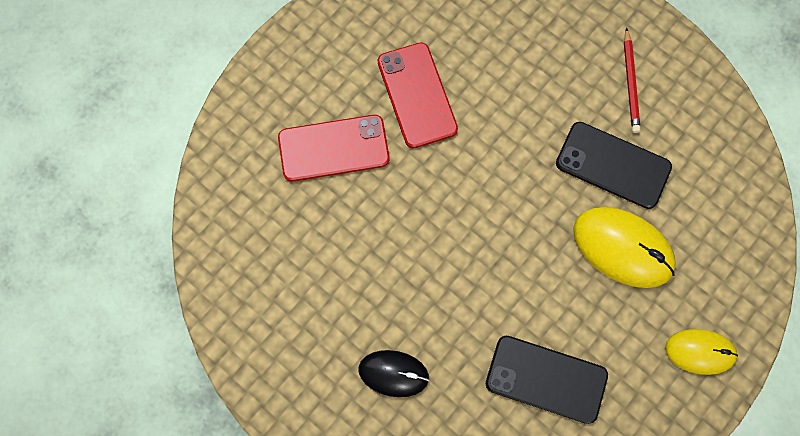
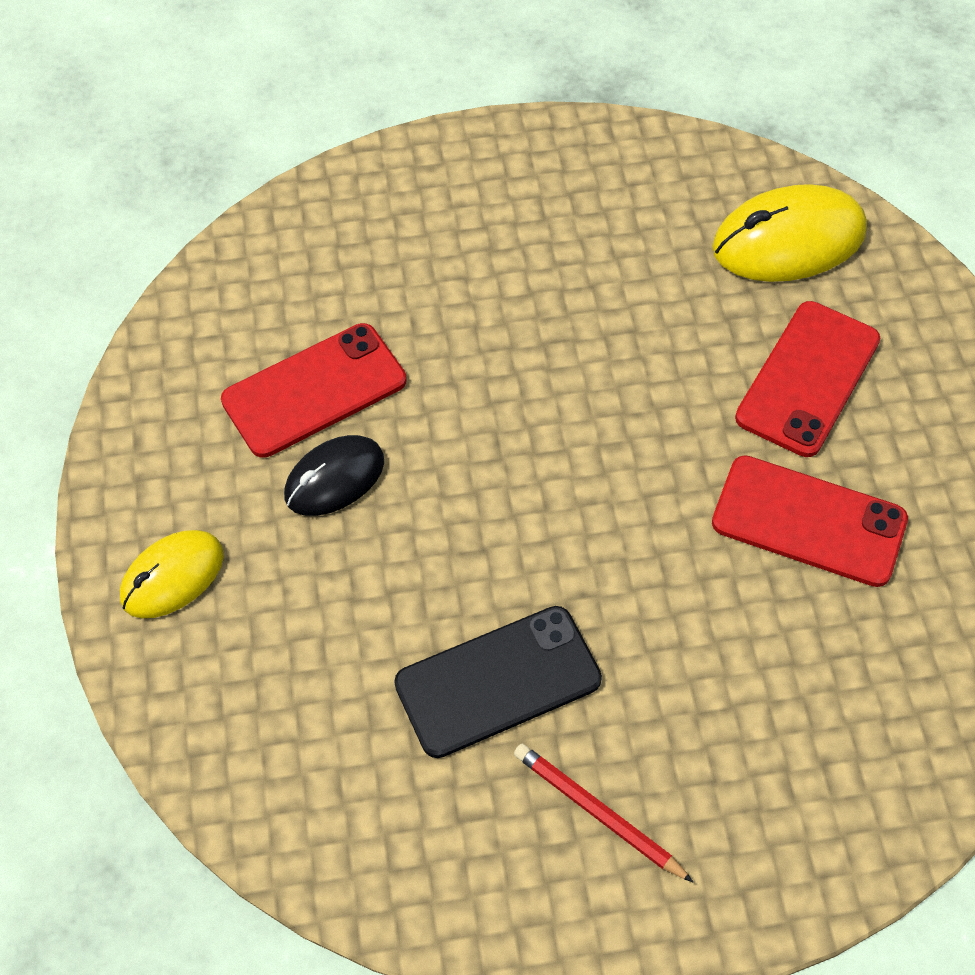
camera: 130 degrees right, 15 degrees down
black mouse [359,350,429,397] -> black mouse moved to [284,435,384,516]
black phone [486,336,608,424] -> red phone [221,323,406,458]
yellow mouse [573,207,676,288] -> yellow mouse moved to [712,184,867,282]

